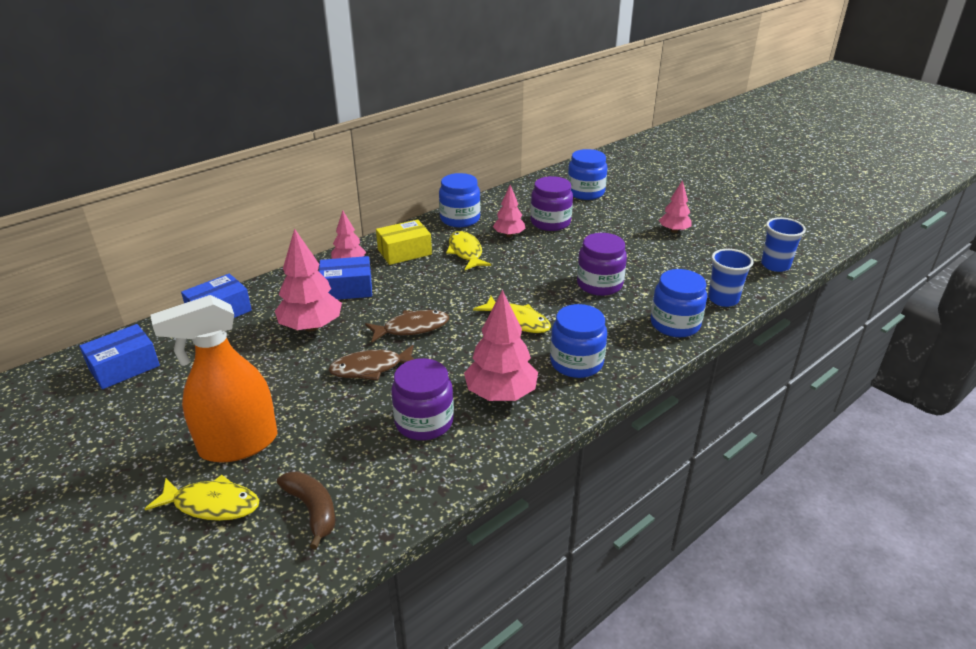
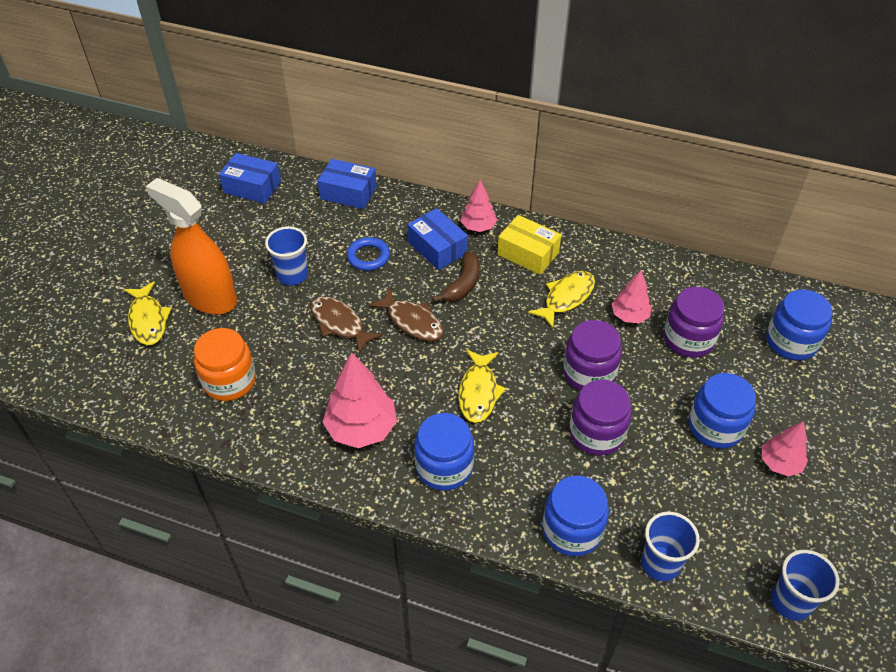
camera: 60 degrees right, 15 degrees up
pink tree [275,228,342,331] -> blue ring [347,237,390,271]
brown banana [277,471,335,549] -> brown banana moved to [432,251,480,302]
purple jar [391,358,454,440] -> purple jar moved to [563,320,622,390]
blue jar [439,173,480,227] -> blue jar moved to [689,373,756,449]
none -> orange jar [194,328,256,401]
none -> blue cup [265,226,308,285]

